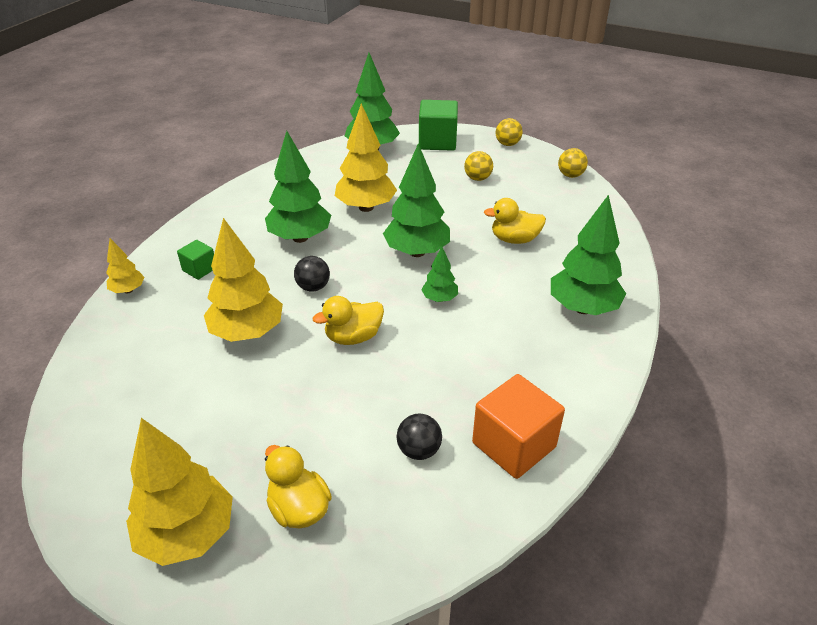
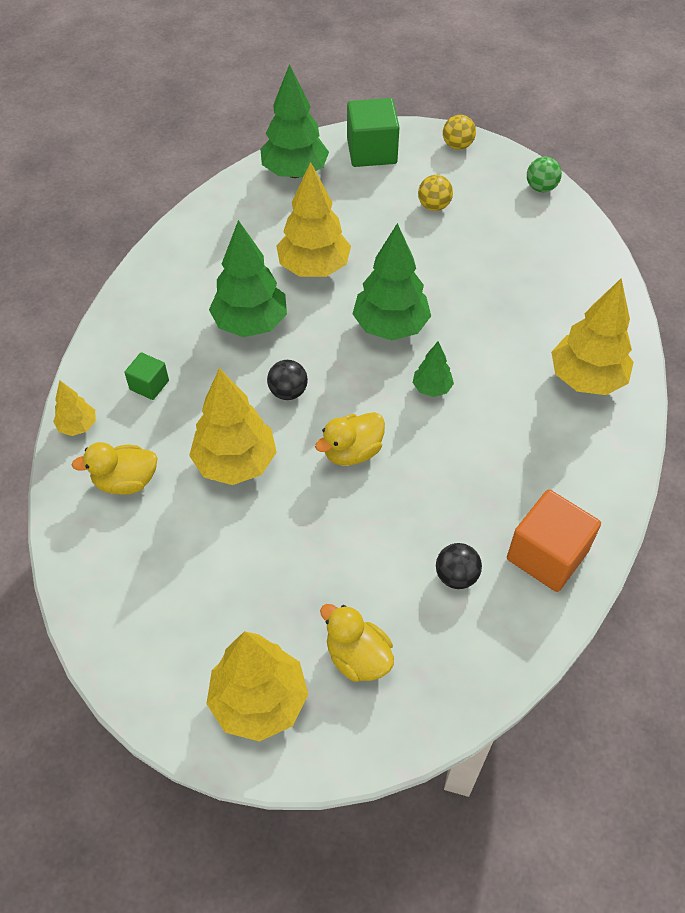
camera: 10 degrees left, 15 degrees up
yellow duck [484,198,546,244] -> yellow duck moved to [72,442,158,495]
green tree [551,195,626,315] -> yellow tree [551,278,634,395]
yellow ball [558,148,588,178] -> green ball [527,157,562,192]

